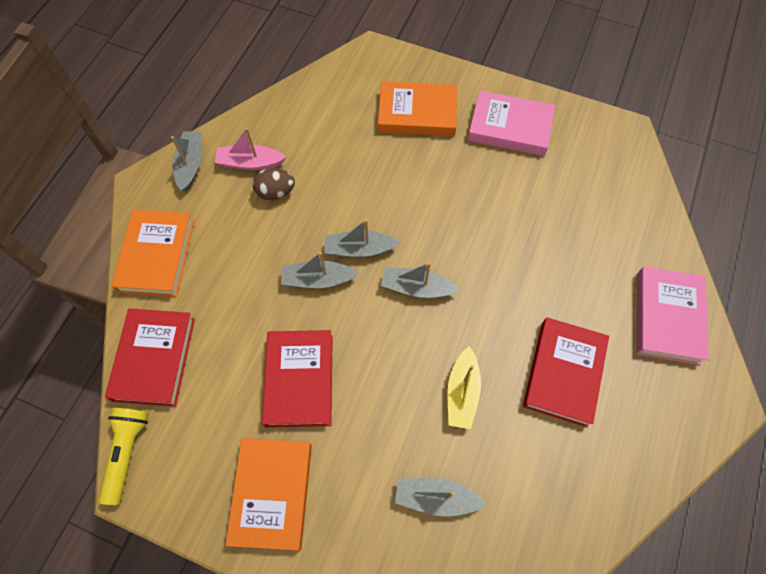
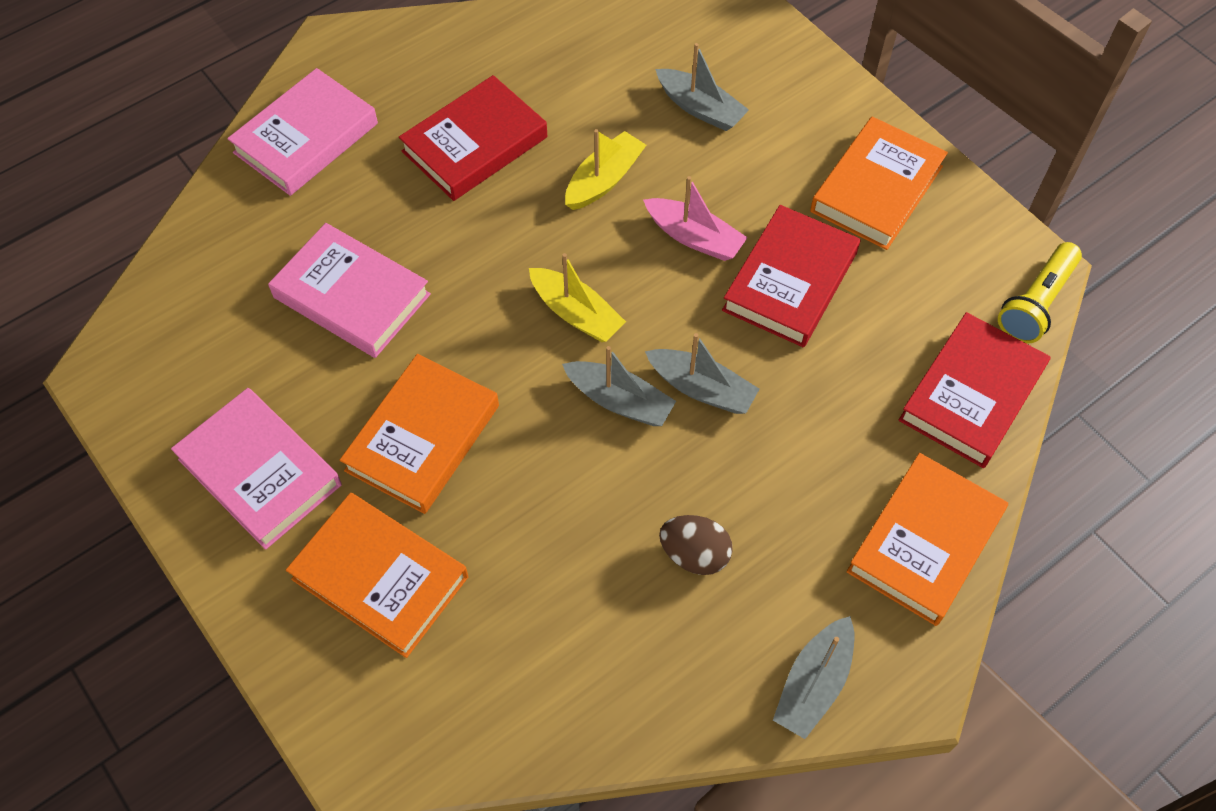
camera: 150 degrees left, 5 degrees down
pink boat [215,128,286,170] -> pink boat moved to [643,176,748,261]
grey boat [381,262,459,298] -> yellow boat [529,253,626,342]
none -> pink book [268,223,431,358]
none -> orange book [340,354,499,514]

